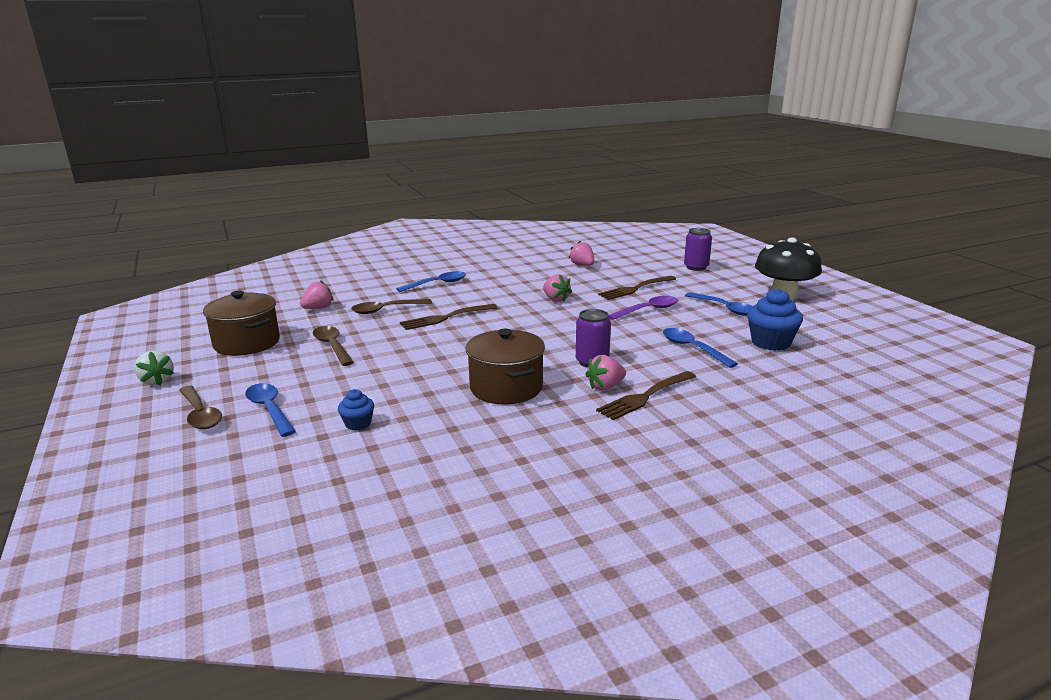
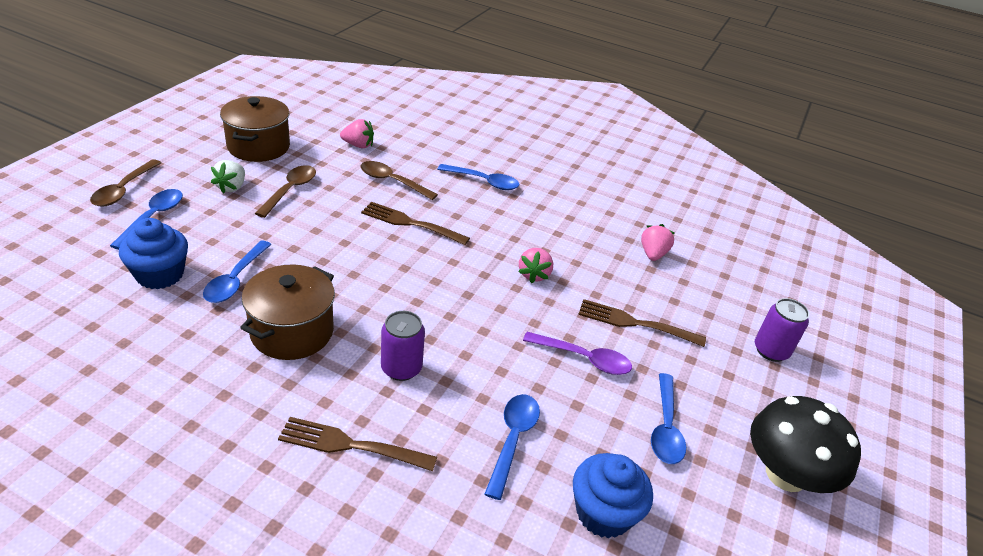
camera: 45 degrees right, 15 degrees up
white strawberry [134,350,174,386] -> white strawberry moved to [211,160,245,194]
blue cupcake [338,389,374,430] -> blue cupcake [119,218,188,289], size x1.81
pink strawberry [585,355,626,391] -> none
none -> blue spoon [203,241,272,303]

